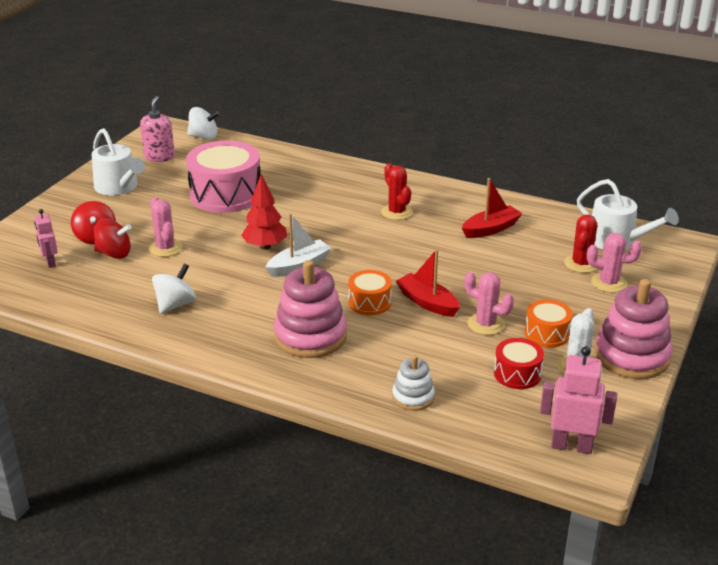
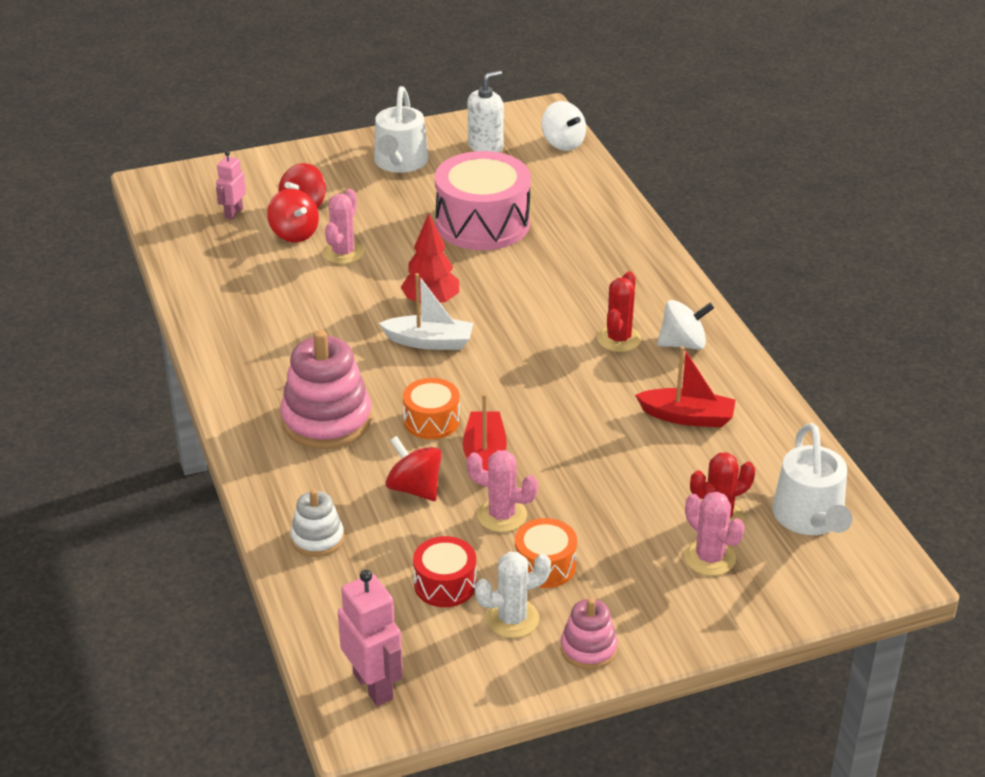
camera: 45 degrees right, 5 degrees up
pink soap dispenser [140,96,175,162] -> white soap dispenser [468,71,504,152]
white spinning top [152,264,196,314] -> white spinning top moved to [657,300,714,350]
pink cactus [464,272,514,335] -> pink cactus turned 60 degrees counterclockwise [467,450,538,532]
pink stacking toy [595,279,673,379] -> pink stacking toy [561,598,618,670], size x0.54
none -> red spinning top [385,436,442,501]

